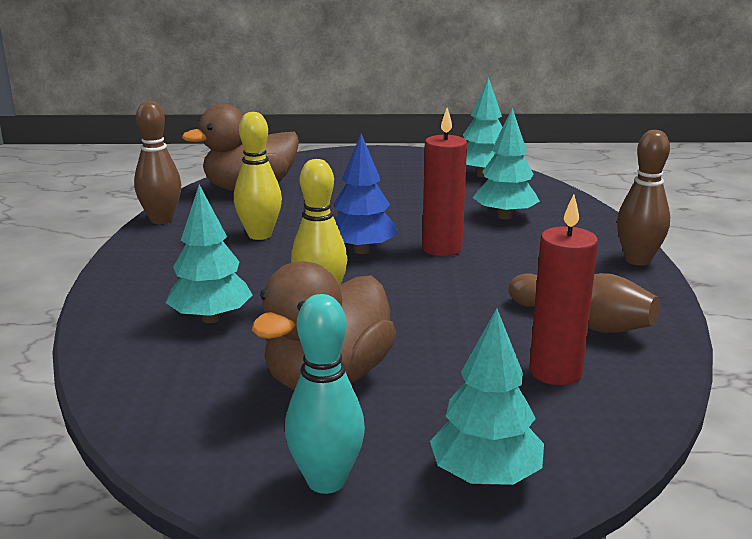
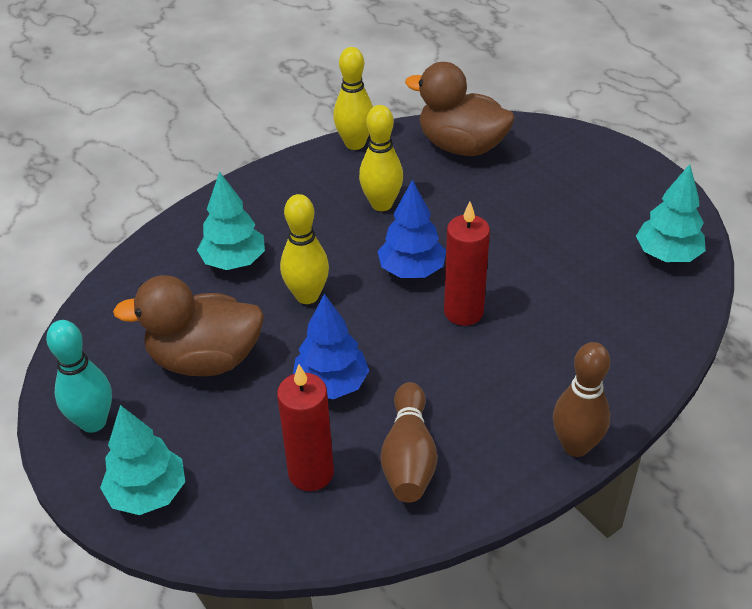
camera: 55 degrees right, 20 degrees up
brown bowling pin [134,101,181,224] -> yellow bowling pin [333,47,373,150]
turquoise tree [473,108,540,219] -> none
none -> blue tree [293,294,369,399]

